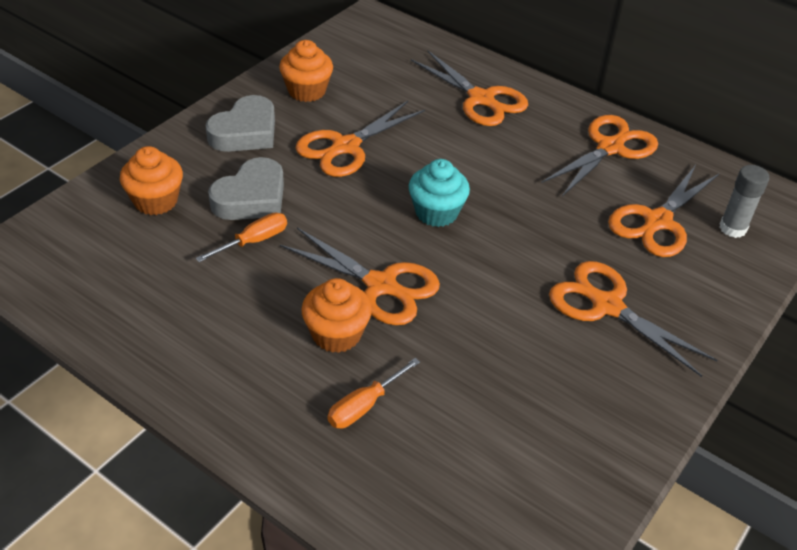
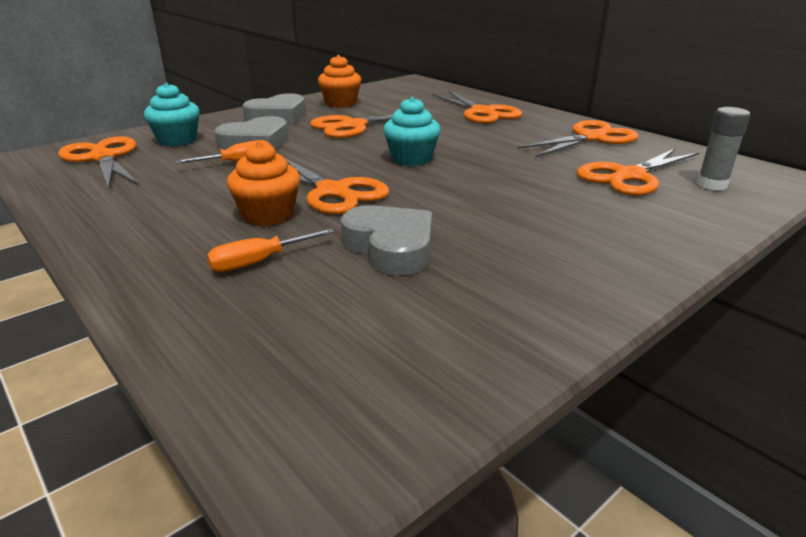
camera: 15 degrees right, 15 degrees down
orange cupcake [120,146,183,215] -> turquoise cupcake [144,83,200,146]
orange scissors [549,261,718,377] -> orange scissors moved to [58,136,139,189]
none -> grey heart [341,205,432,276]

